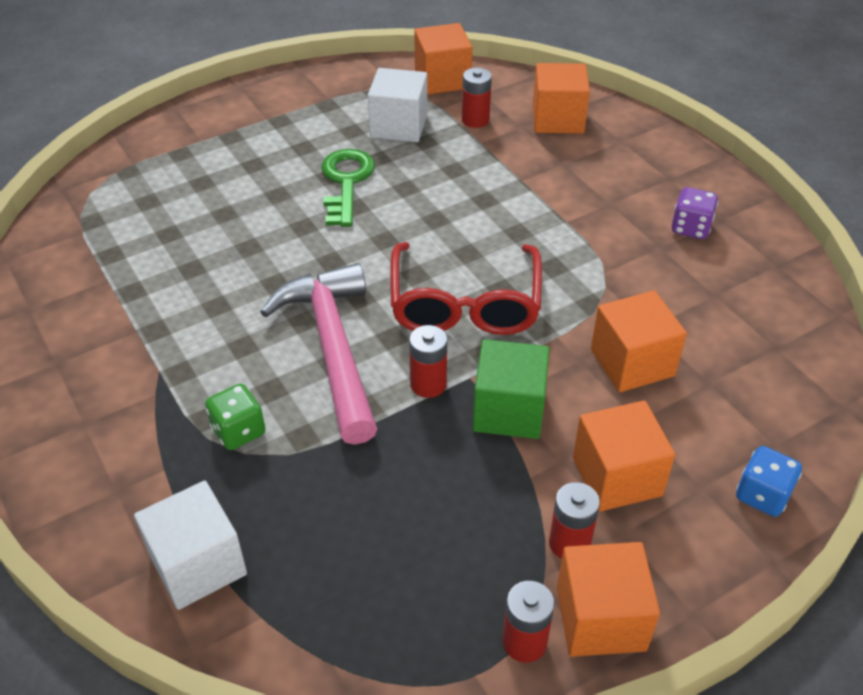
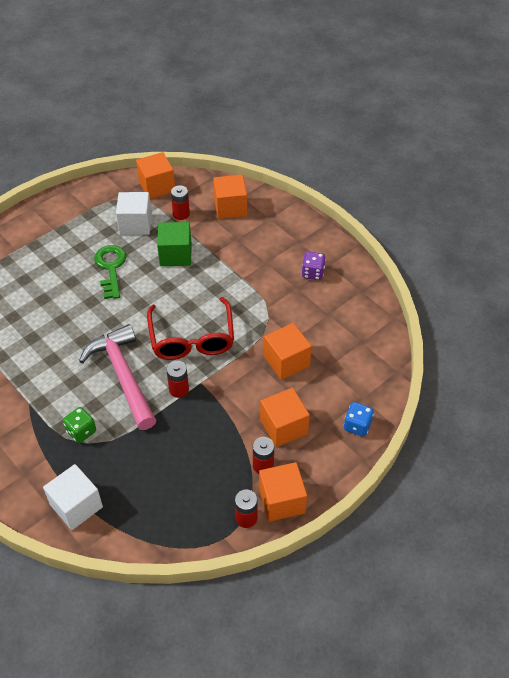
camera: 10 degrees left, 5 degrees up
green cube [473,339,549,439] -> green cube moved to [157,222,192,266]

